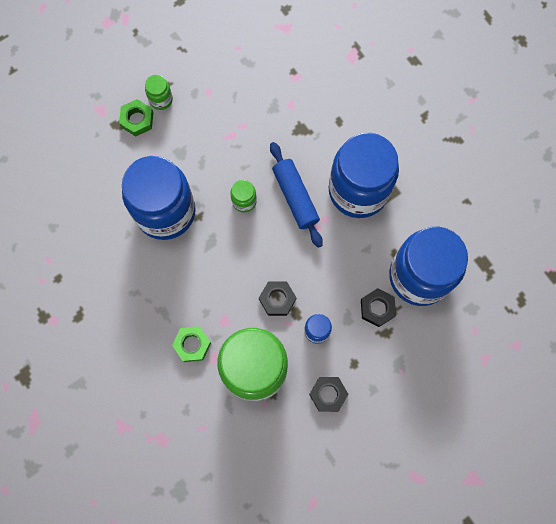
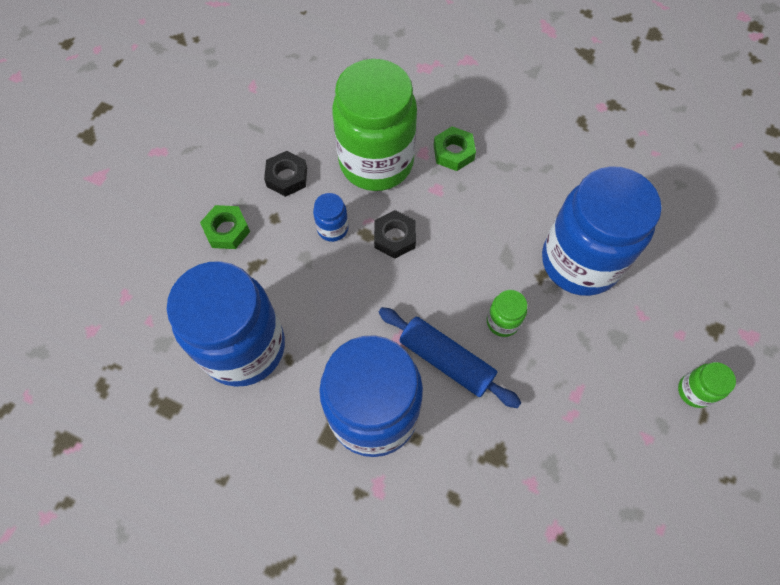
camera: 150 degrees right, 10 degrees down
green nut [119,99,153,137] -> green nut moved to [200,205,250,249]
black nut [361,288,396,327] -> none

